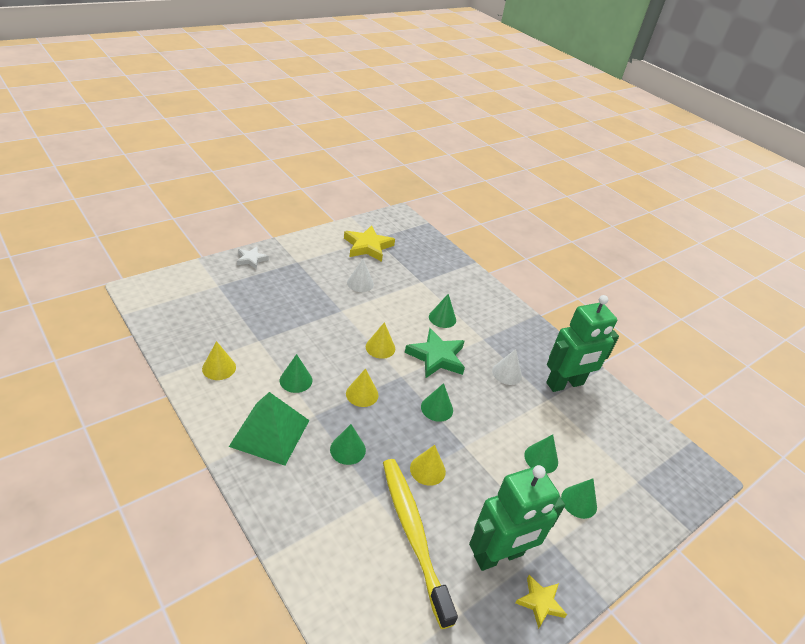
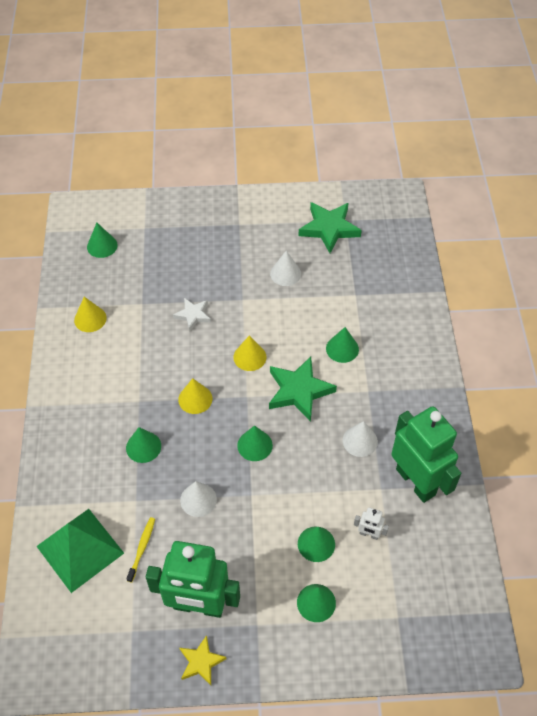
camera: 40 degrees right, 15 degrees up
green pyramid [229,392,309,466] -> green pyramid moved to [36,509,124,593]
white star [237,247,269,269] -> white star moved to [173,298,211,331]
green cone [280,354,312,393] -> green cone moved to [87,223,118,258]
yellow star [344,225,395,262] -> green star [298,202,362,253]
yellow toothbrush [383,459,458,629] -> yellow toothbrush [126,517,155,583], size x0.40
yellow cone [410,445,446,486] -> white cone [180,481,217,517]
green robot [546,295,619,392] -> green robot turned 135 degrees counterclockwise [391,406,461,503]
none -> white robot [354,507,389,540]

